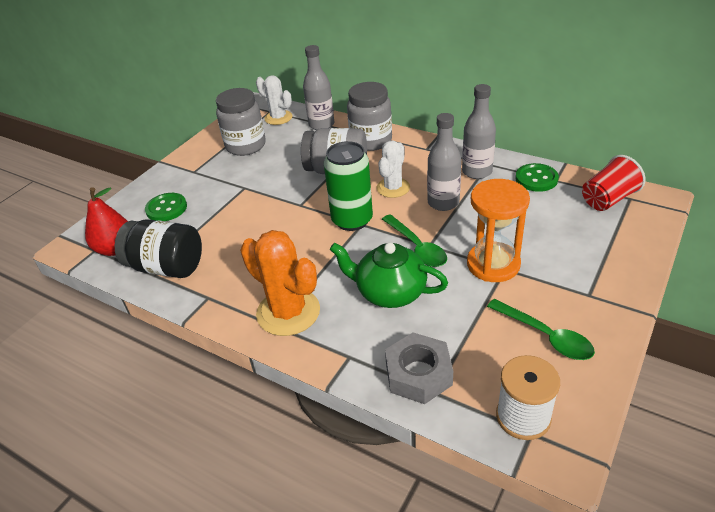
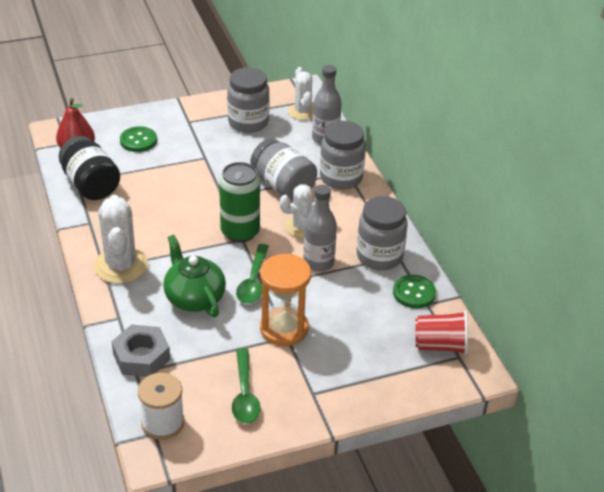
camera: 35 degrees right, 0 degrees up
orange cactus [240,230,320,336] -> white cactus [94,195,148,284]
grey bottle [462,84,496,179] -> grey jar [357,196,408,270]

